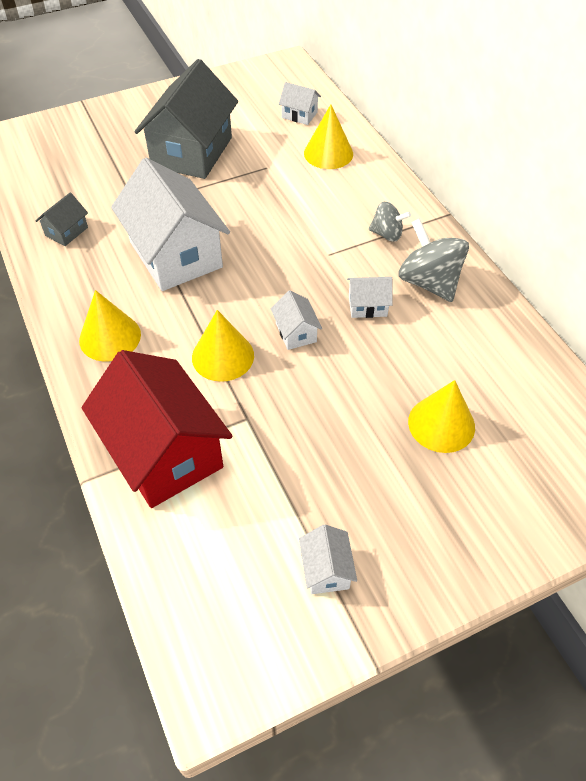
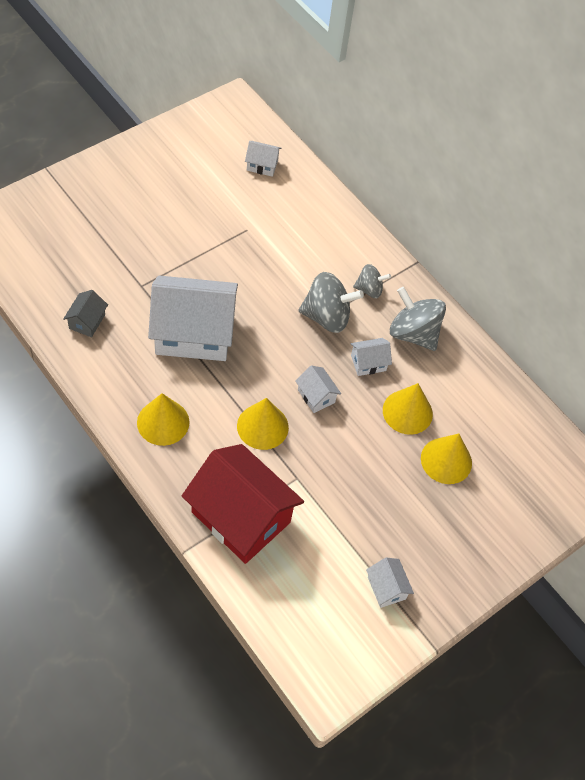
camera: 20 degrees left, 5 degrees up
white house [111,158,230,291] -> white house turned 45 degrees counterclockwise [148,276,238,361]
grey house [134,59,238,179] -> none
yellow cone [304,104,353,169] -> yellow cone moved to [383,383,433,435]
none -> grey spinning top [299,272,364,333]

